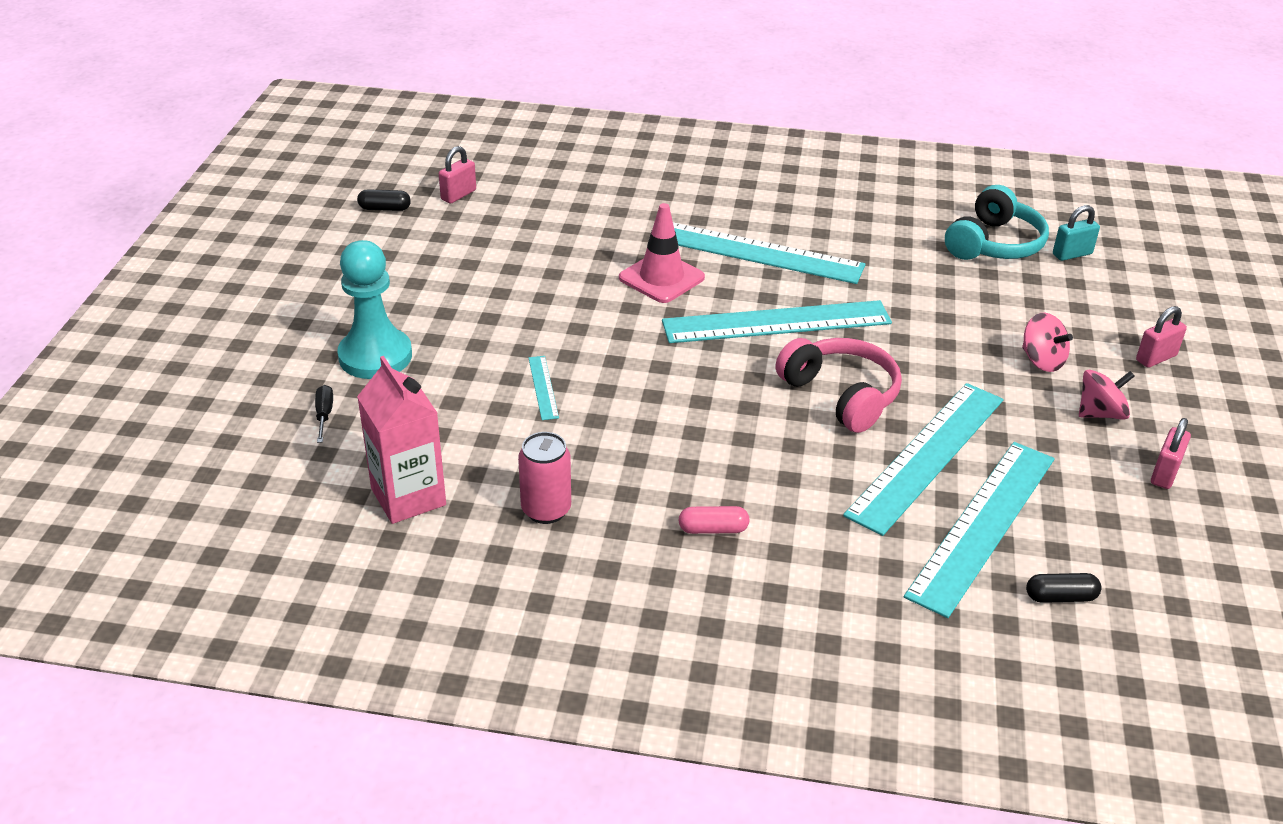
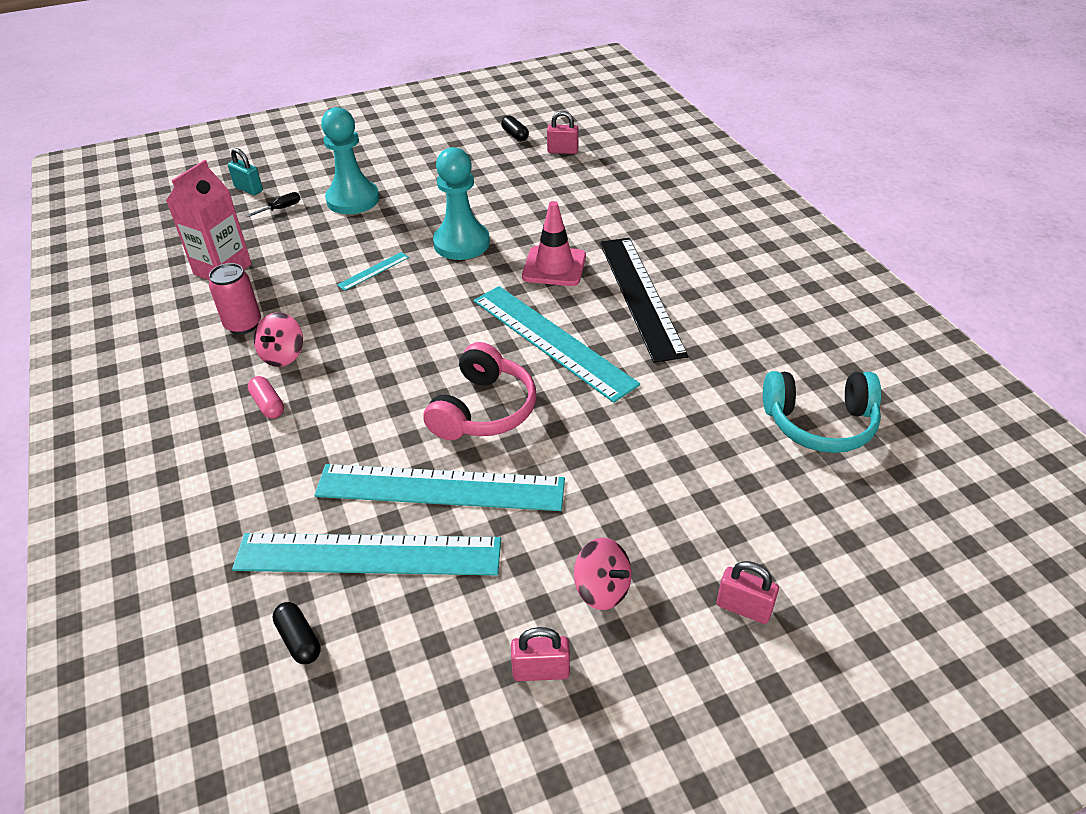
camera: 60 degrees right, 5 degrees up
turquoise ruler [673,222,866,284] -> black ruler [600,238,688,363]
pink spinning top [1022,313,1073,372] -> pink spinning top moved to [254,312,303,367]
turquoise padlock [1053,205,1100,261] -> turquoise padlock moved to [228,148,263,195]
none -> turquoise pawn [433,147,490,260]

